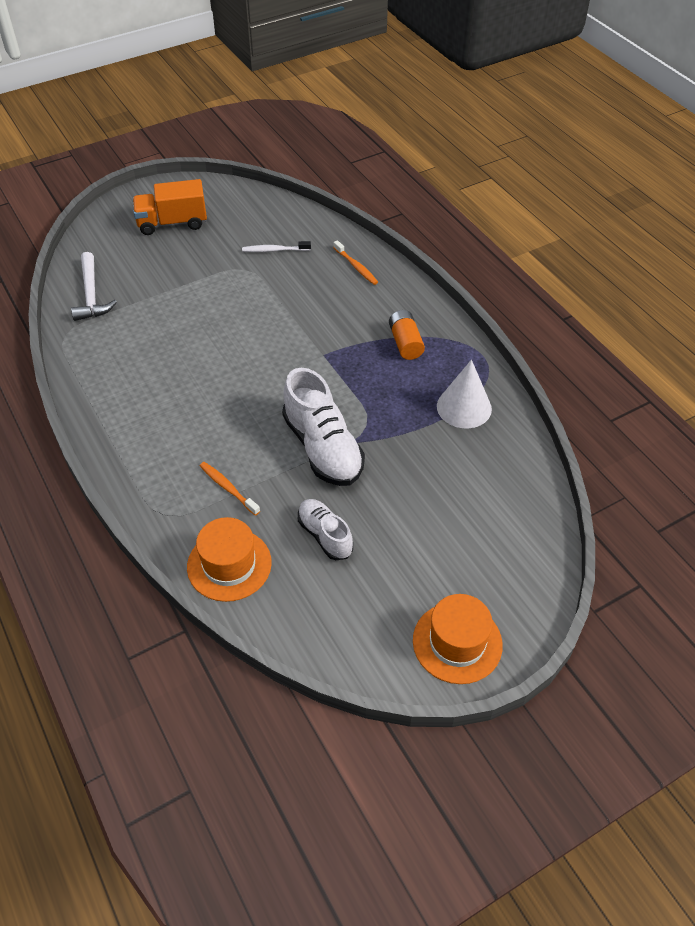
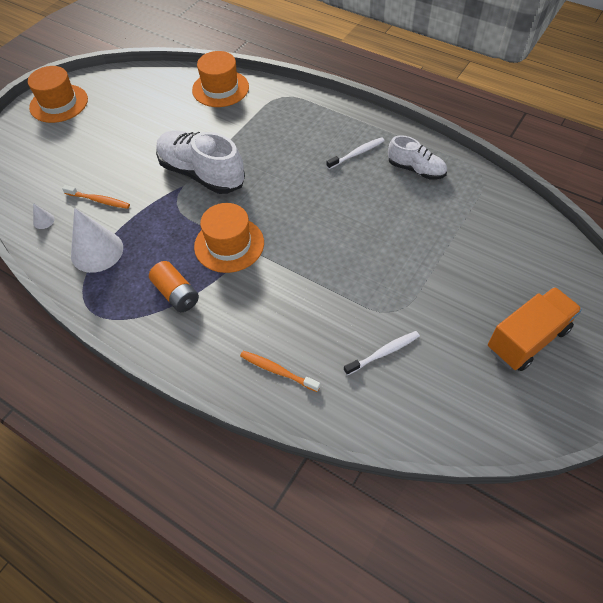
camera: 155 degrees right, 5 degrees up
white hammer [71,252,117,321] -> none
orange toothbrush [200,462,260,516] -> orange toothbrush moved to [62,185,130,209]
white shoe [298,499,353,560] -> white shoe moved to [388,135,447,180]
none -> white cone [33,203,55,229]
none -> orange hat [194,203,264,273]
none -> white toothbrush [326,137,385,169]

